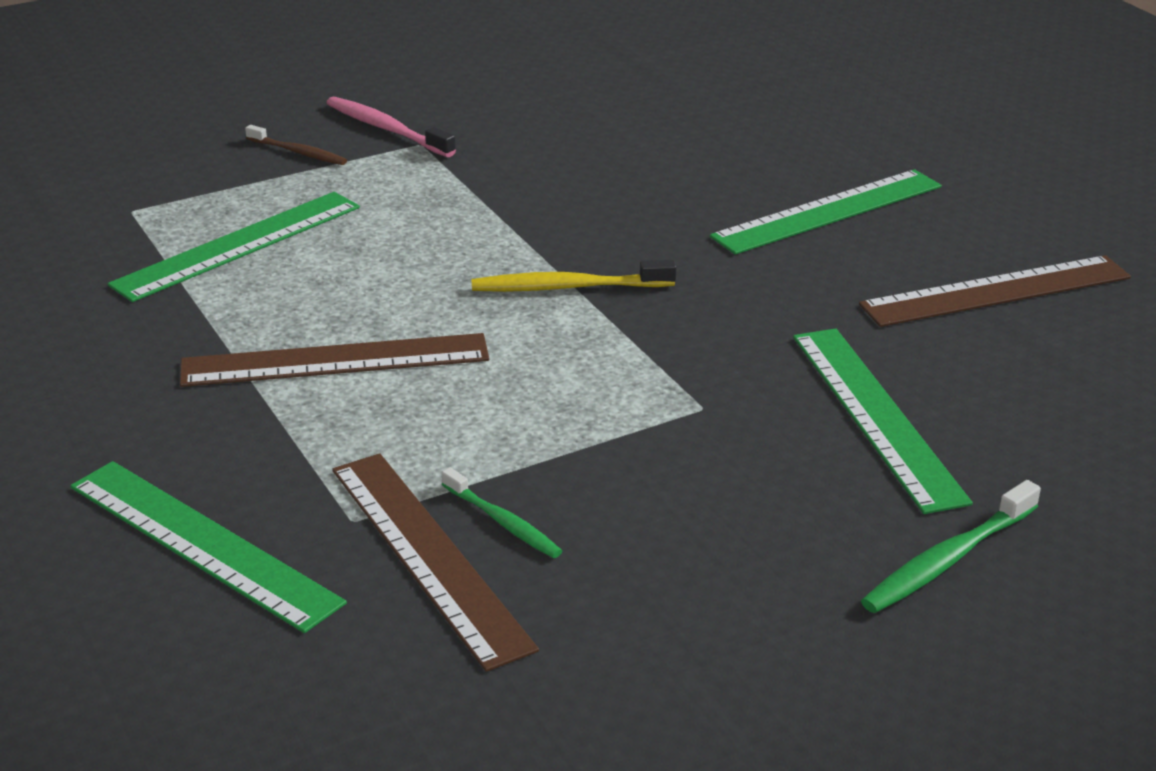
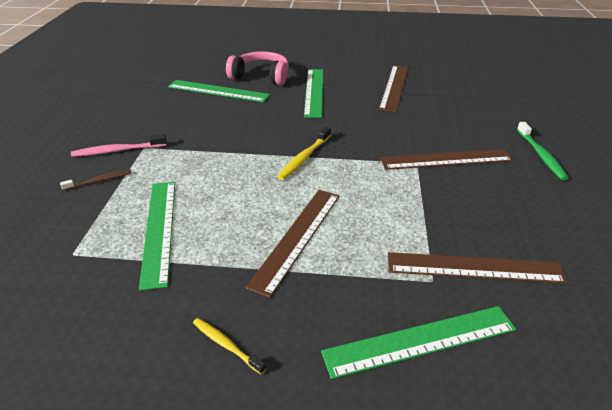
camera: 55 degrees left, 5 degrees up
green toothbrush [442,467,562,558] -> none
green ruler [793,328,973,514] -> green ruler moved to [168,80,270,102]
none -> yellow toothbrush [193,318,266,374]
none -> pink headphones [226,51,289,85]
none -> brown ruler [380,149,513,170]

